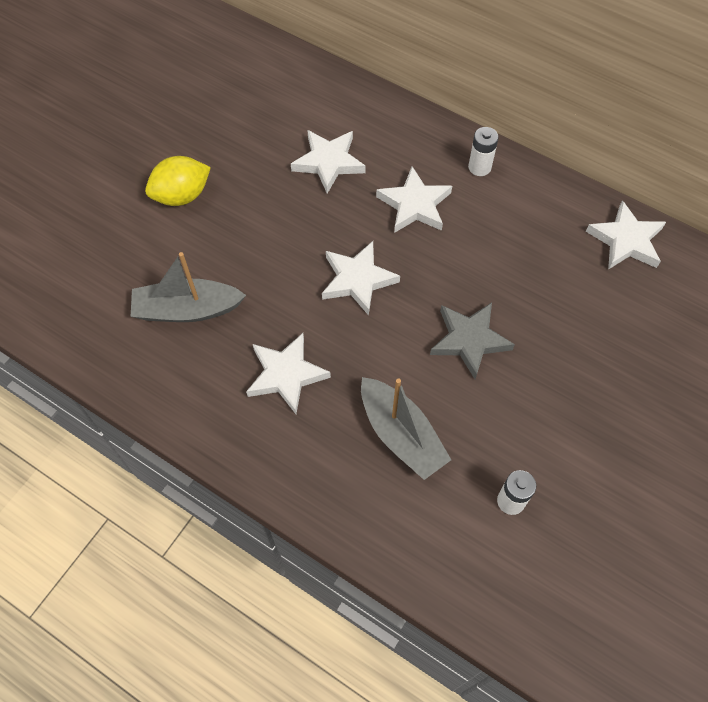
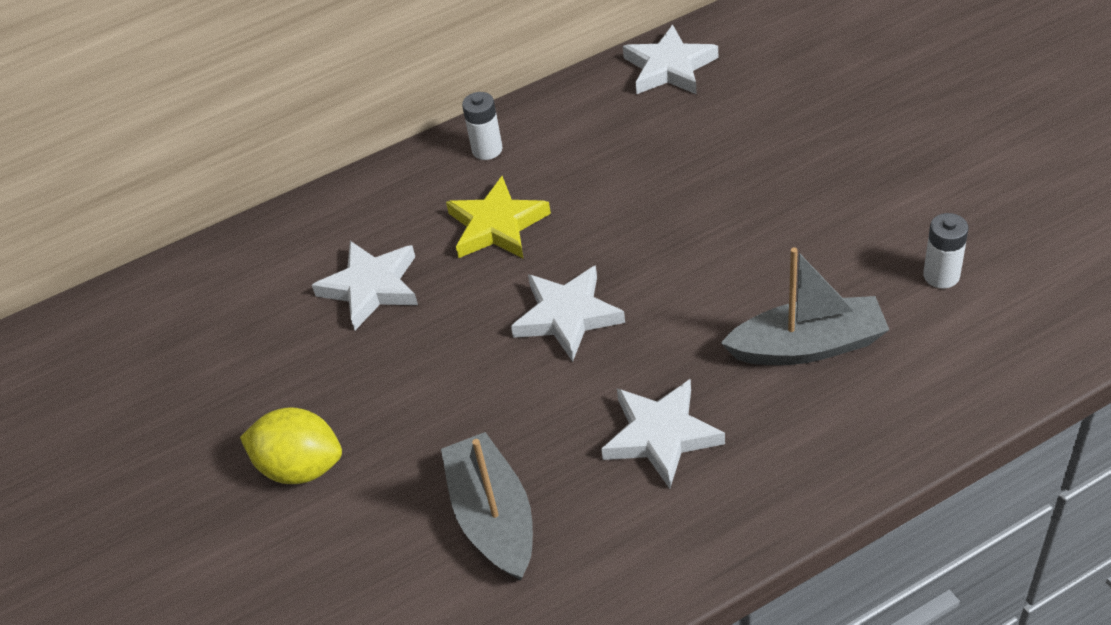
camera: 55 degrees left, 15 degrees down
grey boat [131,252,246,322] -> grey boat turned 135 degrees clockwise [441,432,533,580]
yellow lemon [145,156,211,206] -> yellow lemon turned 75 degrees counterclockwise [240,407,342,484]
white star [376,167,452,233] -> yellow star [446,176,551,258]
grey star [430,303,515,379] -> none

